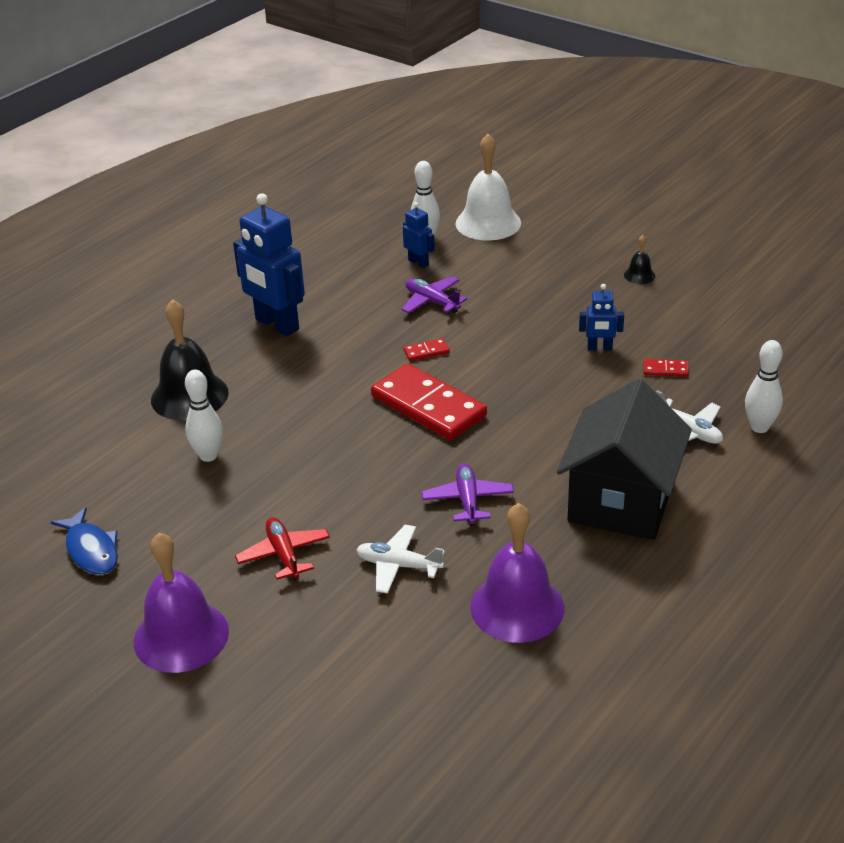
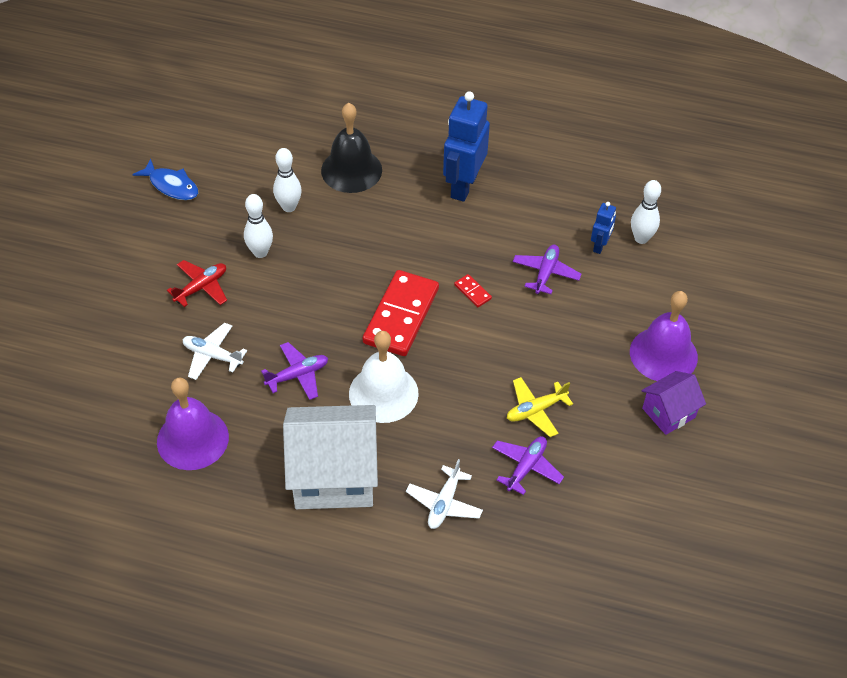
camera: 65 degrees right, 15 degrees up
blue fish [51,507,118,575] -> blue fish turned 90 degrees counterclockwise [132,158,198,200]
purple bell [134,533,229,673] -> purple bell moved to [630,291,698,381]
white plane [356,525,445,594] -> white plane turned 60 degrees counterclockwise [183,323,247,380]
white bell [455,134,521,241] -> white bell moved to [349,331,419,423]
black house [557,379,692,540] -> white house [283,405,378,509]
blue robot [579,284,624,351] -> yellow plane [507,377,573,437]
black bell [624,235,655,284] -> purple house [642,371,706,435]
red domino [643,359,689,377] -> purple plane [492,436,564,495]
white bowling pin [745,340,783,433] -> white bowling pin moved to [244,194,273,258]

